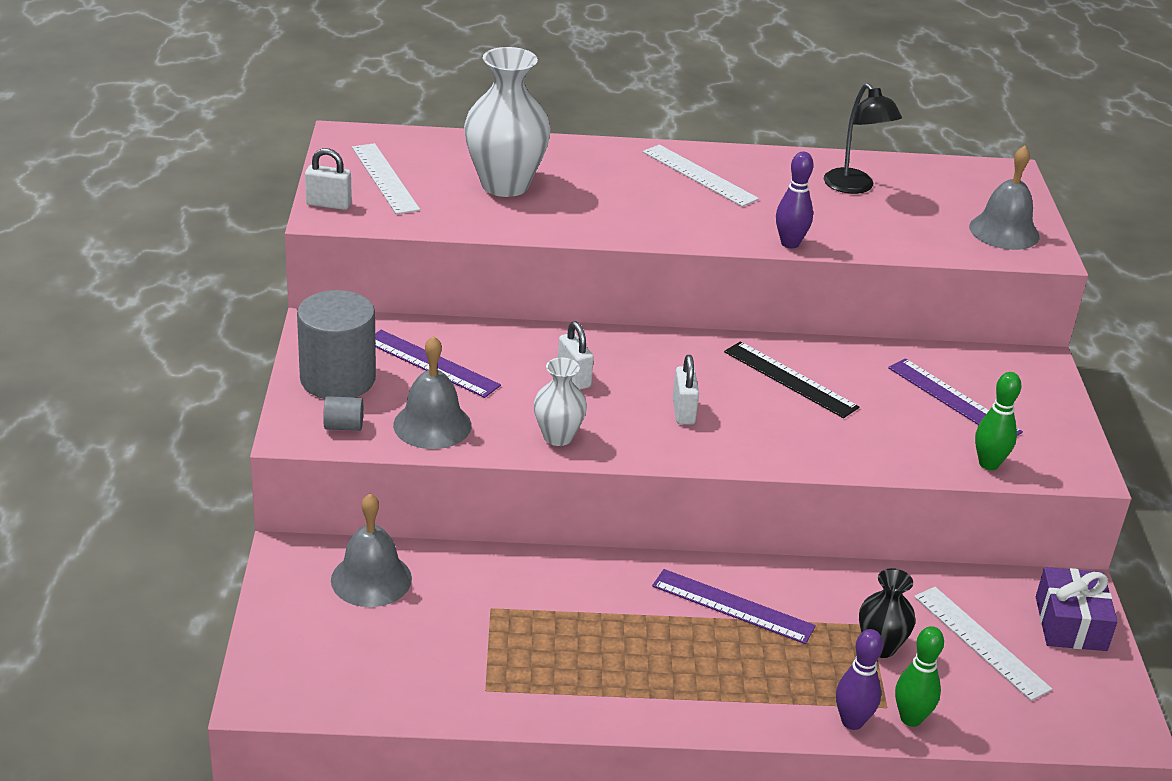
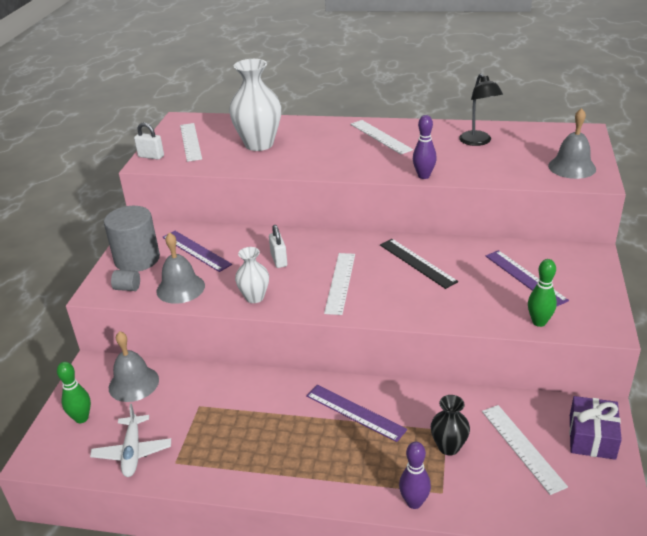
camera: 15 degrees right, 0 degrees up
white padlock [673,355,699,425] -> white ruler [324,253,355,315]
green bowling pin [895,626,944,727] -> green bowling pin moved to [57,362,91,423]
none -> white plane [90,403,171,477]

